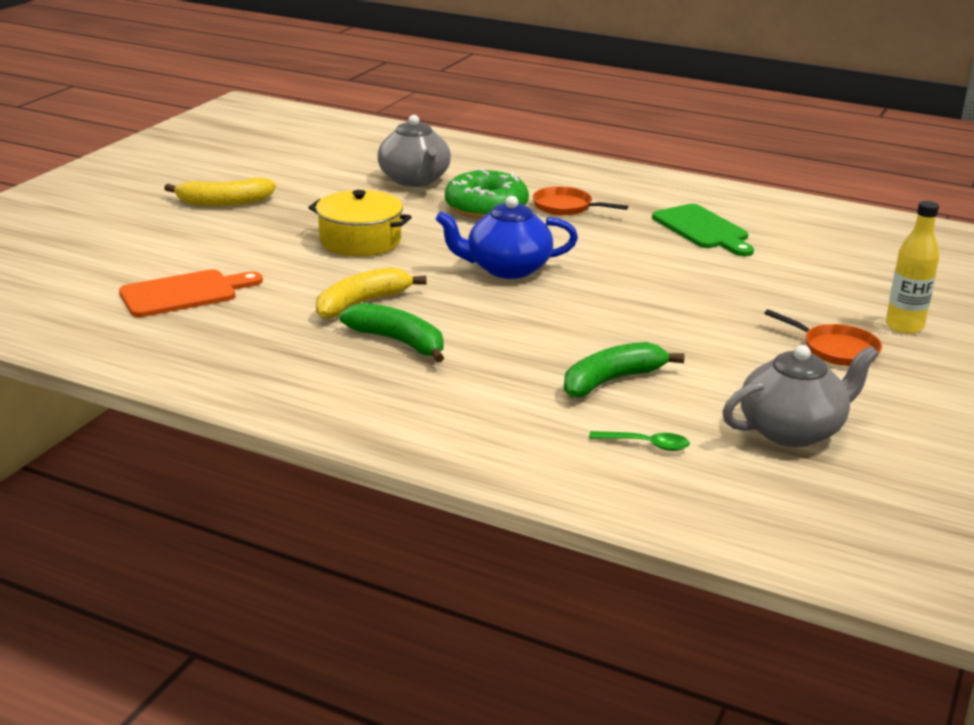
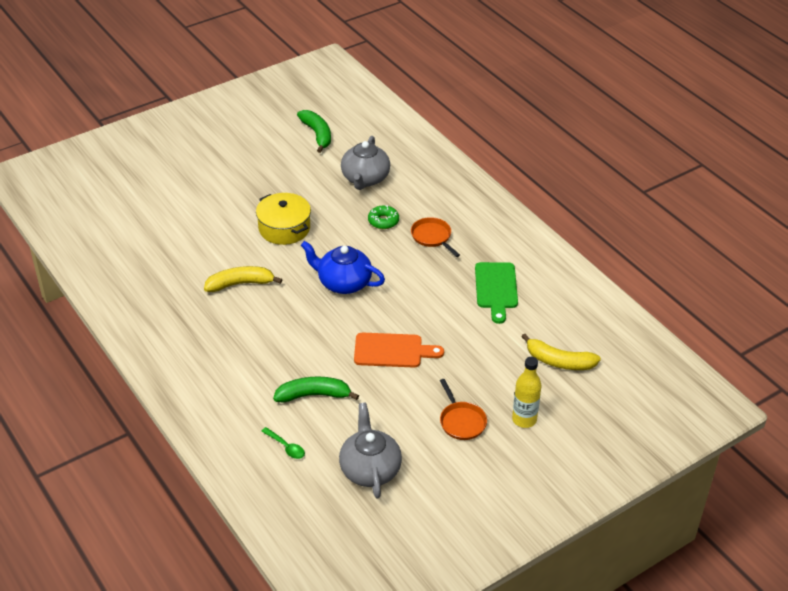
camera: 30 degrees right, 15 degrees up
orange cutting board [119,269,263,317] -> orange cutting board moved to [354,333,444,368]
yellow banana [164,178,276,206] -> yellow banana moved to [521,334,601,370]
green banana [340,303,444,363] -> green banana moved to [297,110,331,153]
green donut [445,168,529,219] -> green donut [368,205,399,229], size x0.56
grey teapot [722,345,879,447] -> grey teapot turned 105 degrees counterclockwise [339,403,402,498]

